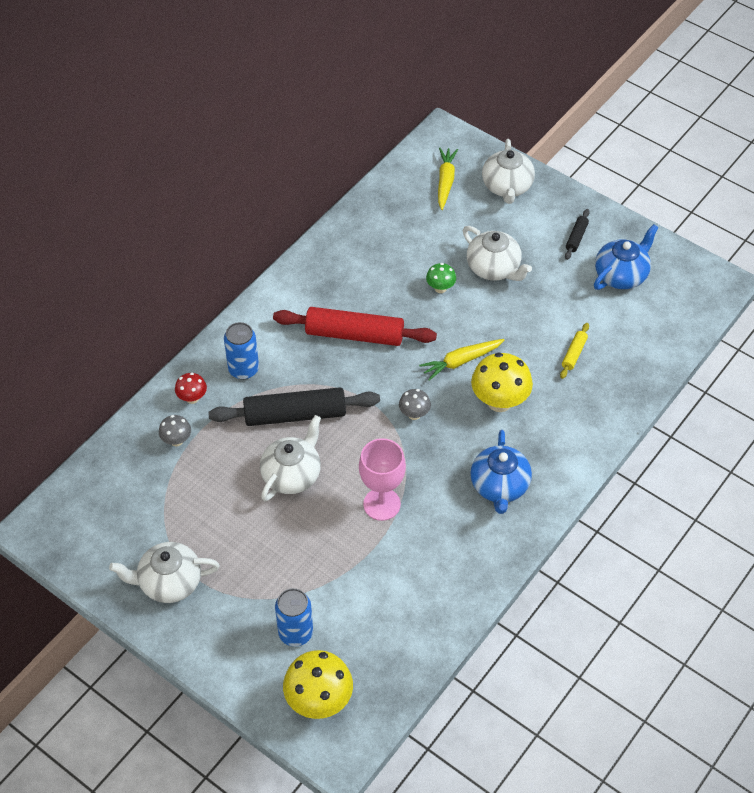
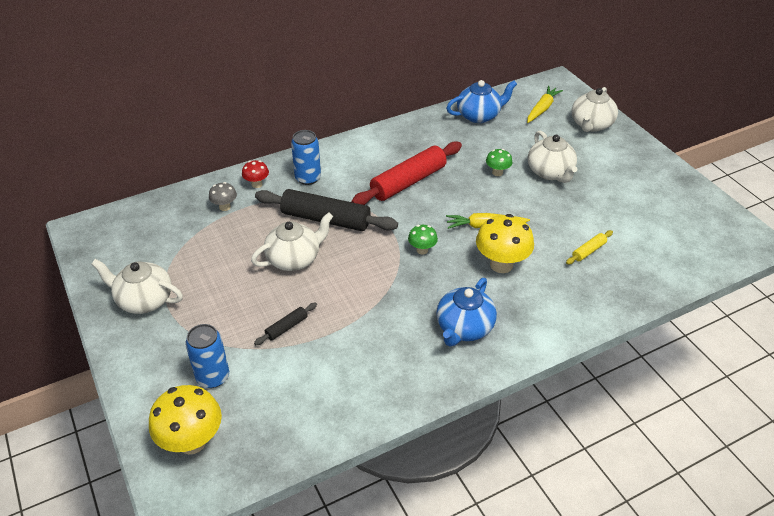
camera: 25 degrees right, 10 degrees down
red rolling pin [273,307,437,346] -> red rolling pin turned 75 degrees counterclockwise [351,141,462,205]
pink goblet [359,438,406,521] -> none
grey mushroom [399,389,431,420] -> green mushroom [408,225,438,254]
black rolling pin [565,209,590,260] -> black rolling pin moved to [254,302,317,345]
blue teapot [594,224,659,290] -> blue teapot moved to [446,80,517,123]

